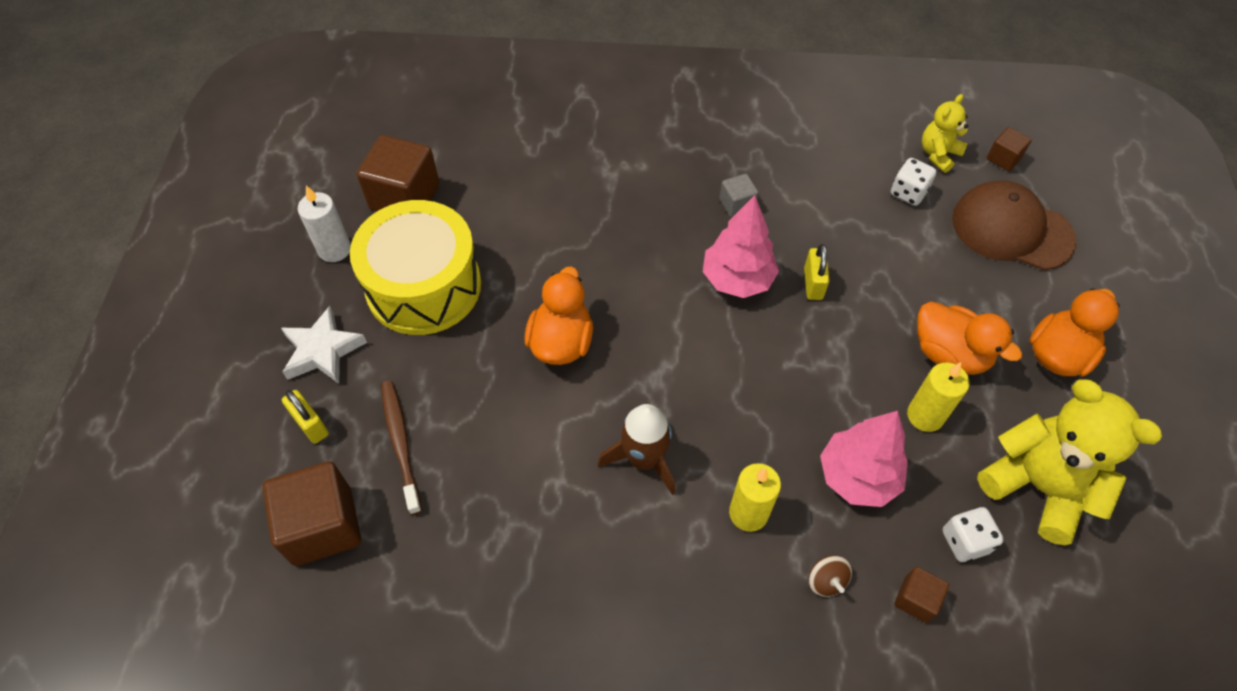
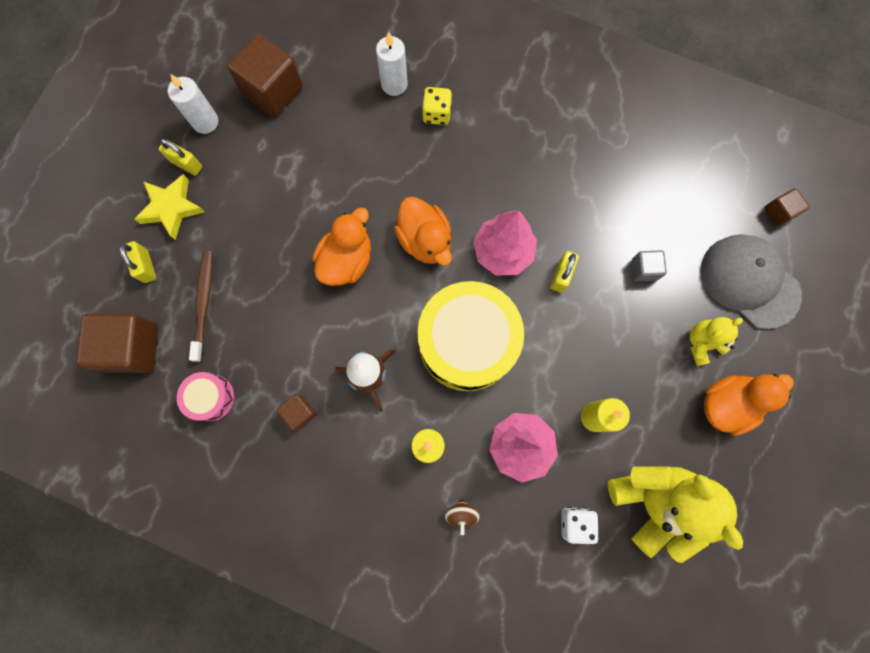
camera: 20 degrees right, 20 degrees up
white star [281,306,367,384] -> yellow star [134,174,205,240]
yellow drum [350,200,481,335] -> yellow drum moved to [417,281,524,391]
grey cube [720,174,759,217] -> grey cube moved to [632,250,667,282]
white dice [891,158,937,206] -> none
brown cube [894,567,949,623] -> brown cube moved to [277,394,317,431]
orange duck [917,301,1022,375] -> orange duck moved to [394,197,452,266]
yellow teddy bear [922,94,968,173] -> yellow teddy bear moved to [690,317,743,366]
brown cap [952,181,1077,270] -> grey cap [701,234,802,329]
none -> yellow padlock [159,139,202,176]
none -> pink drum [177,372,234,421]
none -> white candle [376,31,408,96]
none -> yellow dice [422,87,452,125]

